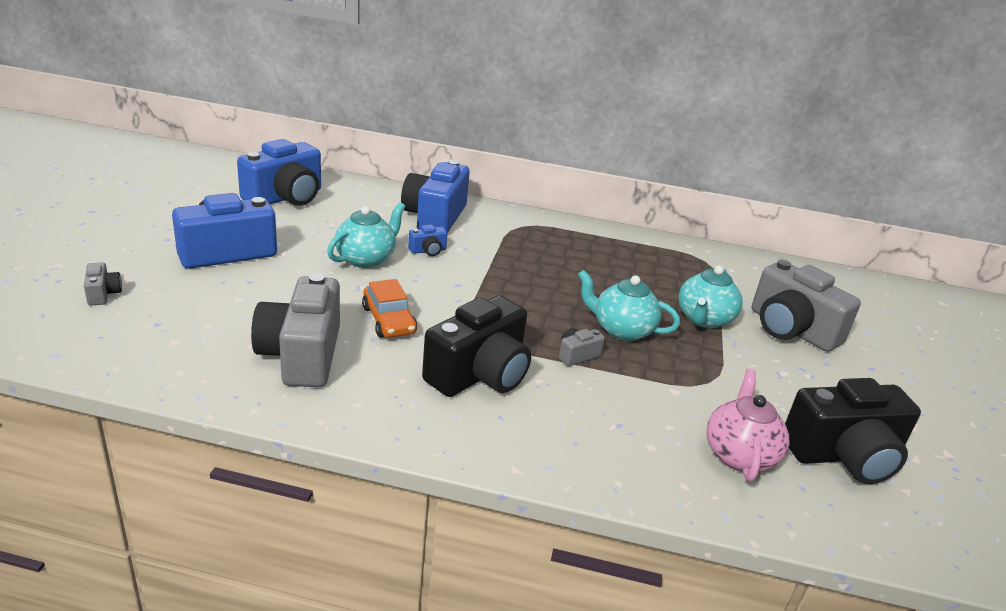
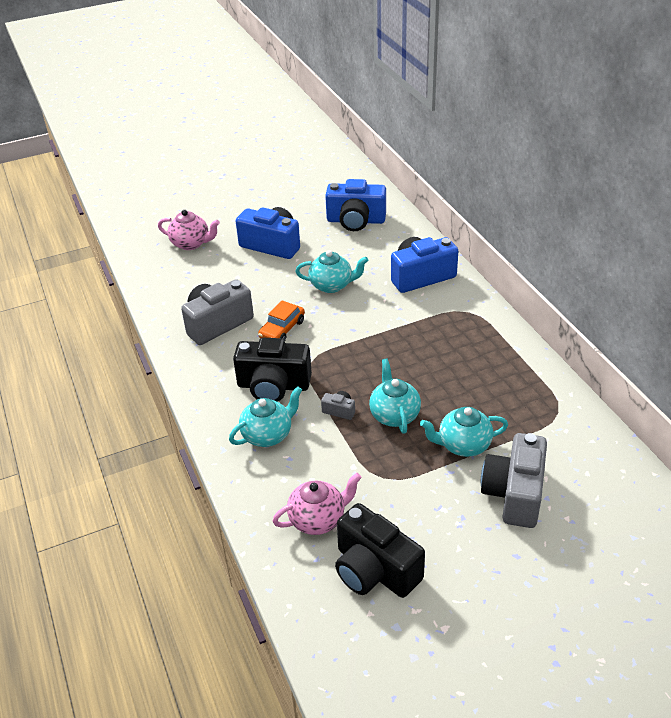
camera: 60 degrees right, 10 degrees up
grey camera [84,262,122,306] -> pink teapot [158,210,220,250]
blue camera [408,224,447,256] -> none
none -> turquoise teapot [229,386,302,447]

